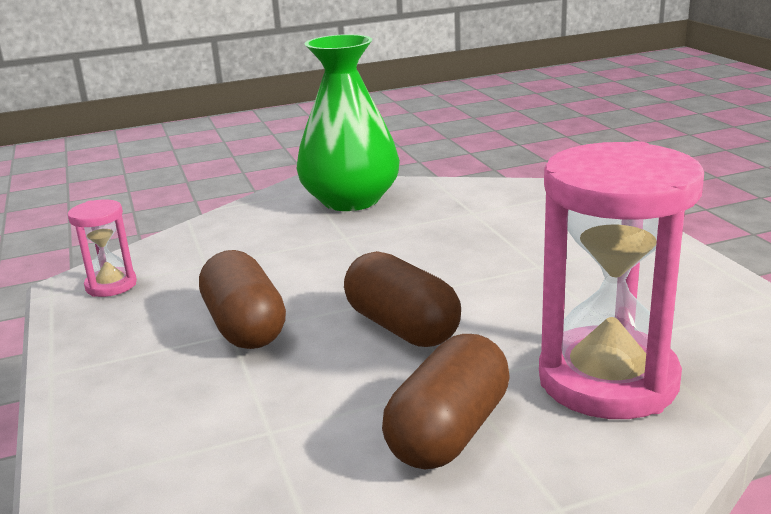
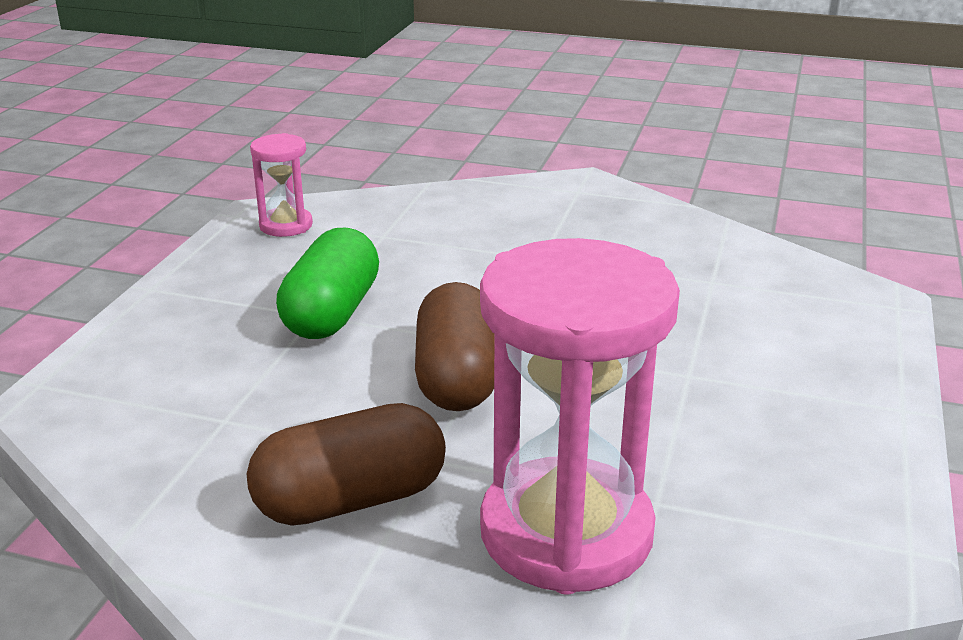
camera: 35 degrees right, 5 degrees up
brown capsule [199,250,286,349] -> green capsule [276,228,379,339]
green vase [297,34,400,211] -> none

